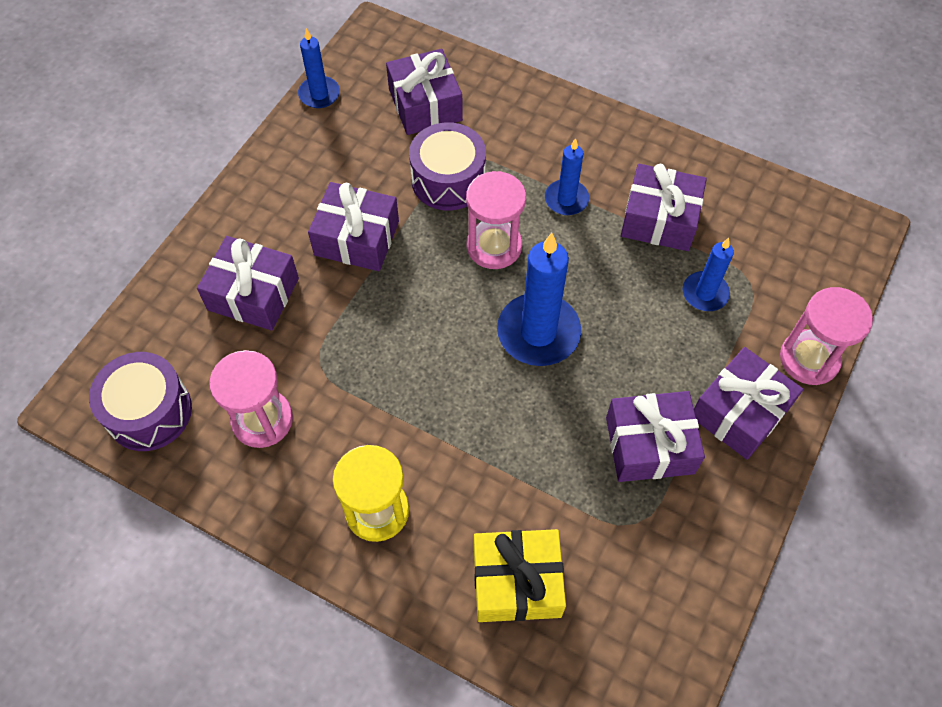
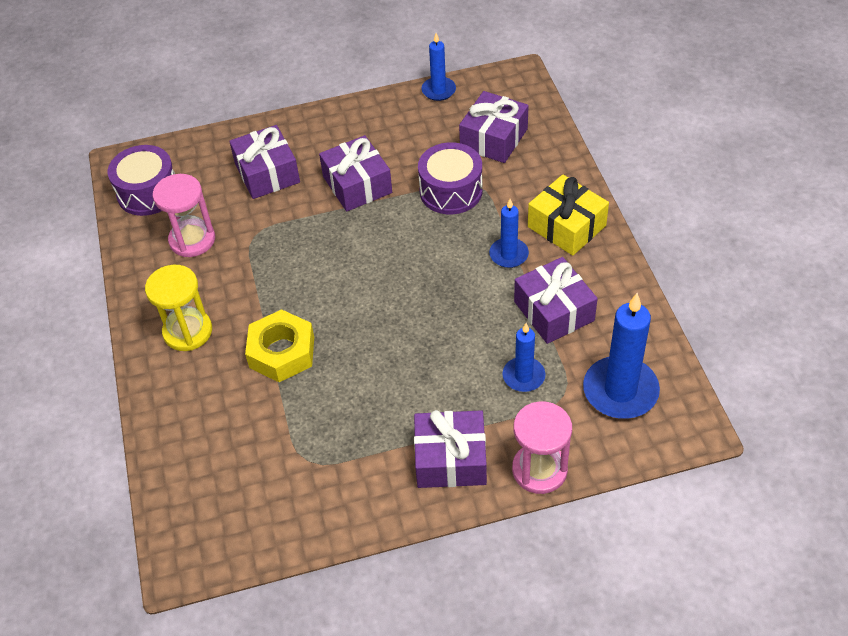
camera: 50 degrees right, 10 degrees down
pink hourglass [466,171,526,269] -> none
yellow gift [474,529,566,622] -> yellow gift moved to [528,175,609,256]
blue candle [497,233,581,366] -> blue candle moved to [583,293,660,419]
purple gift [606,391,705,482] -> none
none -> yellow nut [245,309,314,382]

